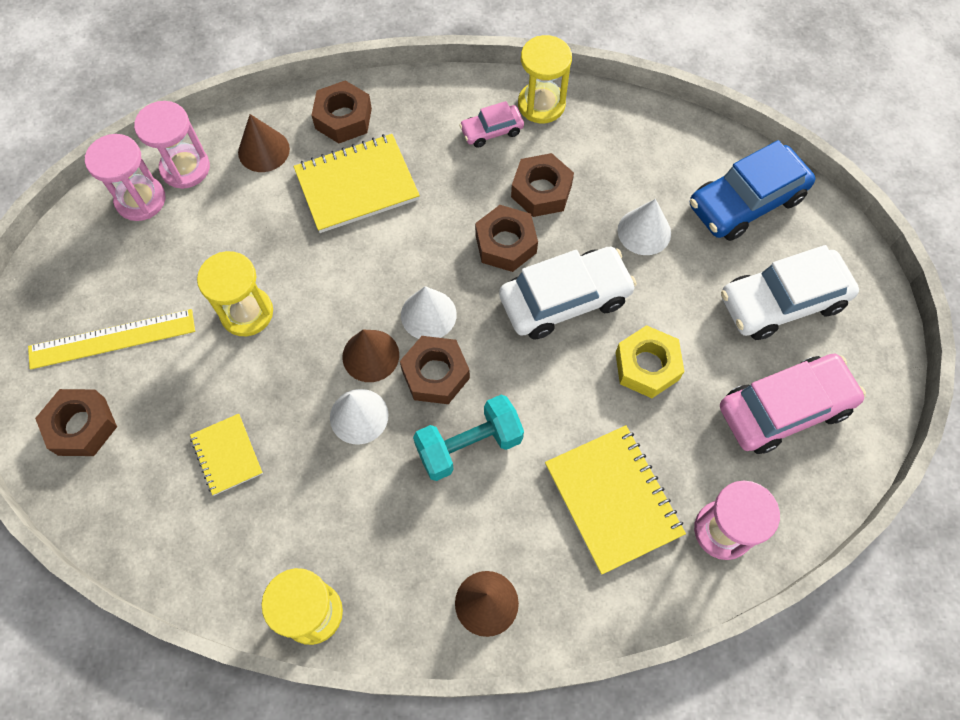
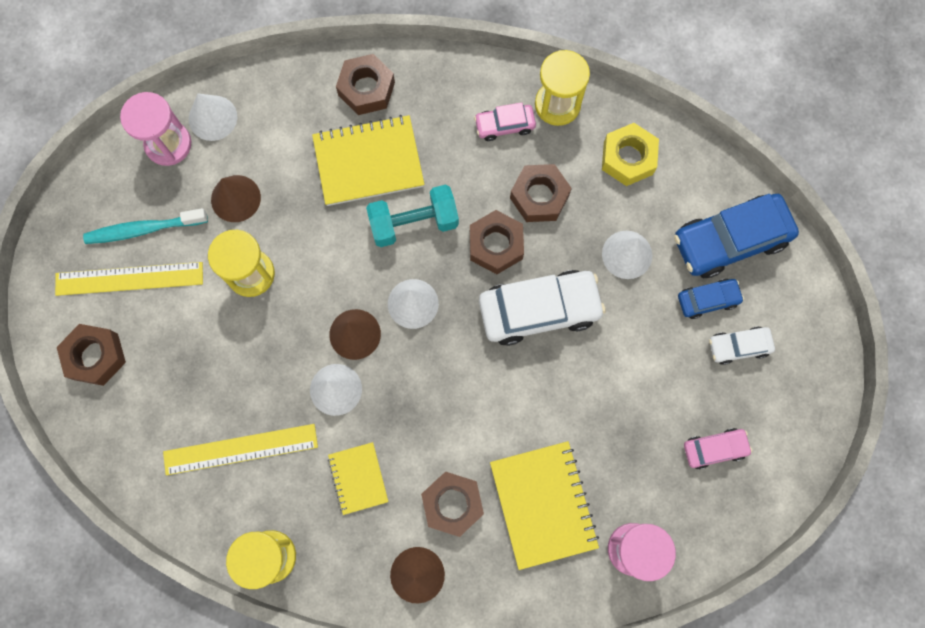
camera: 10 degrees right, 10 degrees up
pink hourglass [134,101,210,189] -> white cone [189,93,237,141]
yellow notebook [190,414,263,496] -> yellow notebook moved to [328,442,388,515]
brown cone [238,114,290,172] -> brown cone moved to [211,175,261,222]
brown nut [400,336,470,404] -> brown nut moved to [421,471,484,537]
turquoise dumbbell [413,395,524,481] -> turquoise dumbbell moved to [366,185,459,247]
yellow nut [615,325,685,398] -> yellow nut moved to [602,123,659,186]
pink car [720,354,866,454] -> pink car [684,428,752,470], size x0.52
white car [721,245,859,340] -> white car [709,326,775,365], size x0.52
none -> turquoise toothbrush [83,208,208,244]
none -> yellow ruler [163,424,318,475]
none -> blue car [678,279,744,319]

